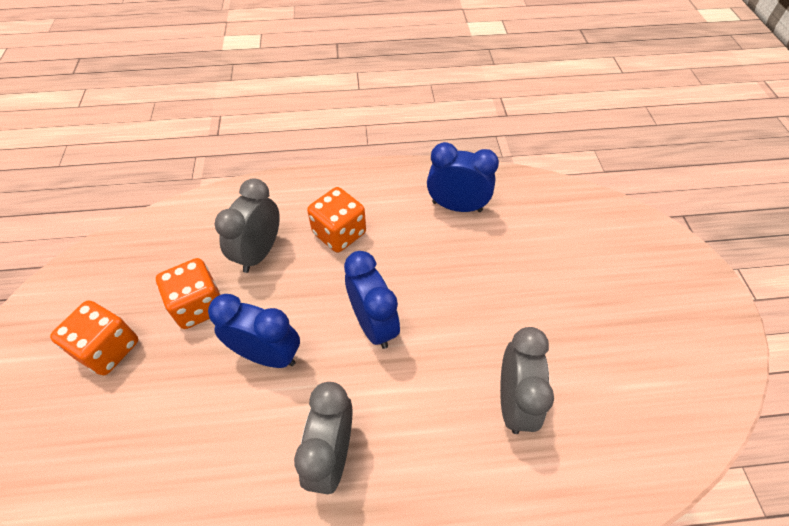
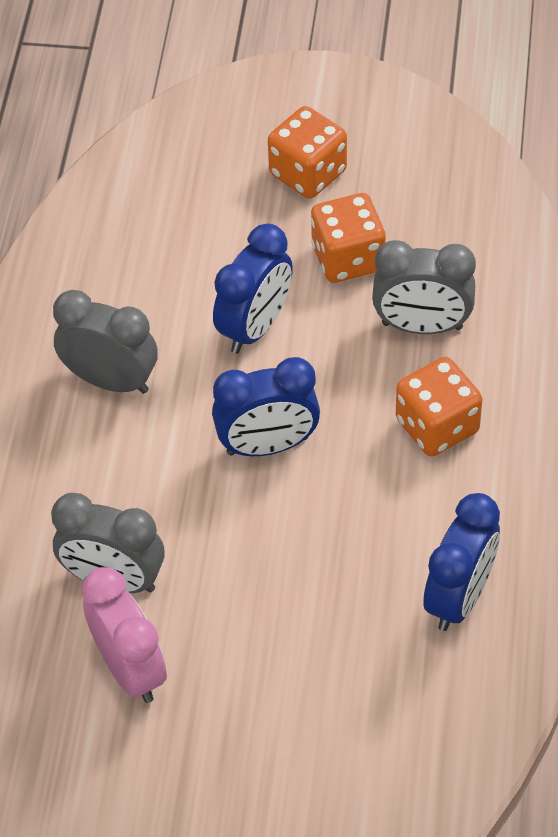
camera: 105 degrees right, 0 degrees up
grey clock [215,178,280,273] -> grey clock turned 150 degrees clockwise [372,240,476,334]
none -> pink clock [82,567,167,703]

